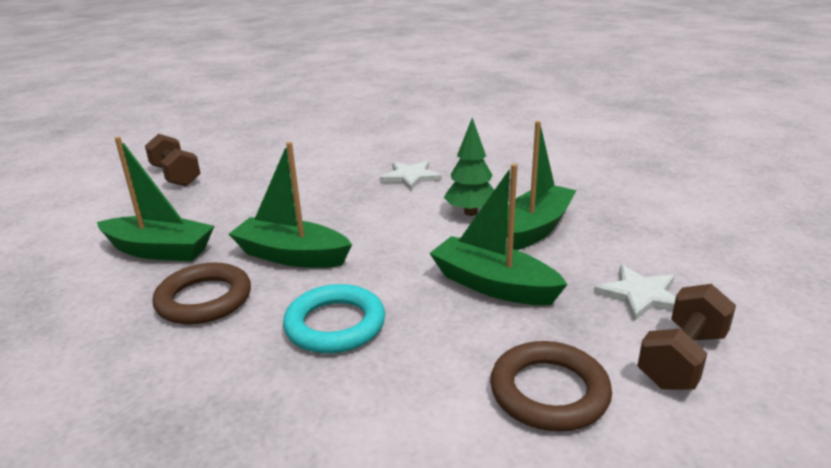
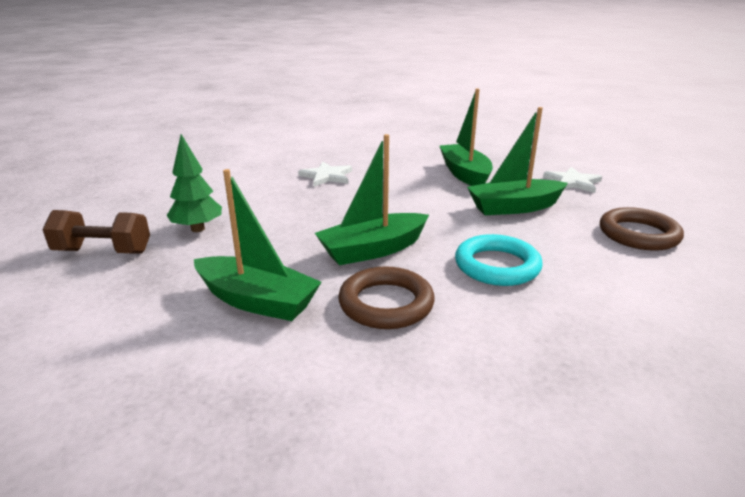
camera: 50 degrees left, 0 degrees up
green boat [97,137,214,261] -> green boat turned 60 degrees clockwise [194,169,321,321]
green tree [444,118,494,216] -> green tree moved to [167,134,222,232]
brown dumbbell [638,284,736,390] -> none

